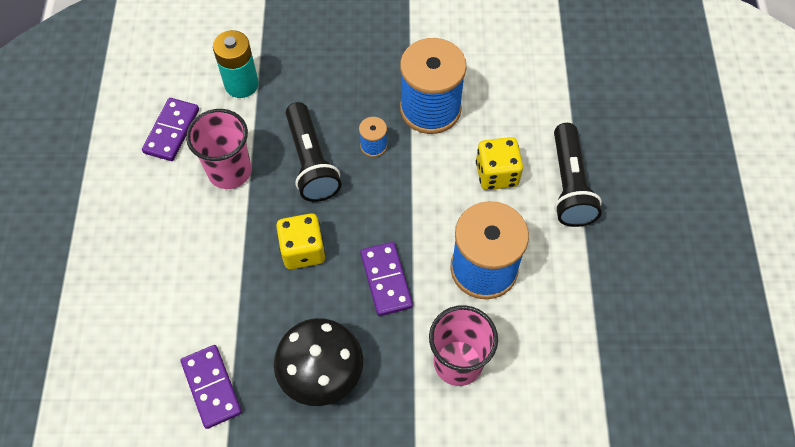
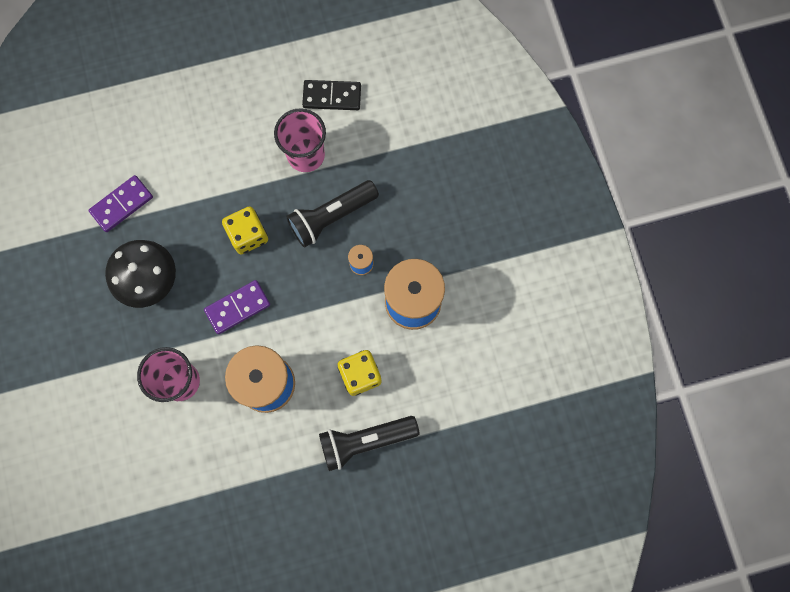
camera: 75 degrees right, 15 degrees up
purple domino [142,98,199,161] -> black domino [302,80,361,110]
turquoise battery [213,30,259,98] -> none

